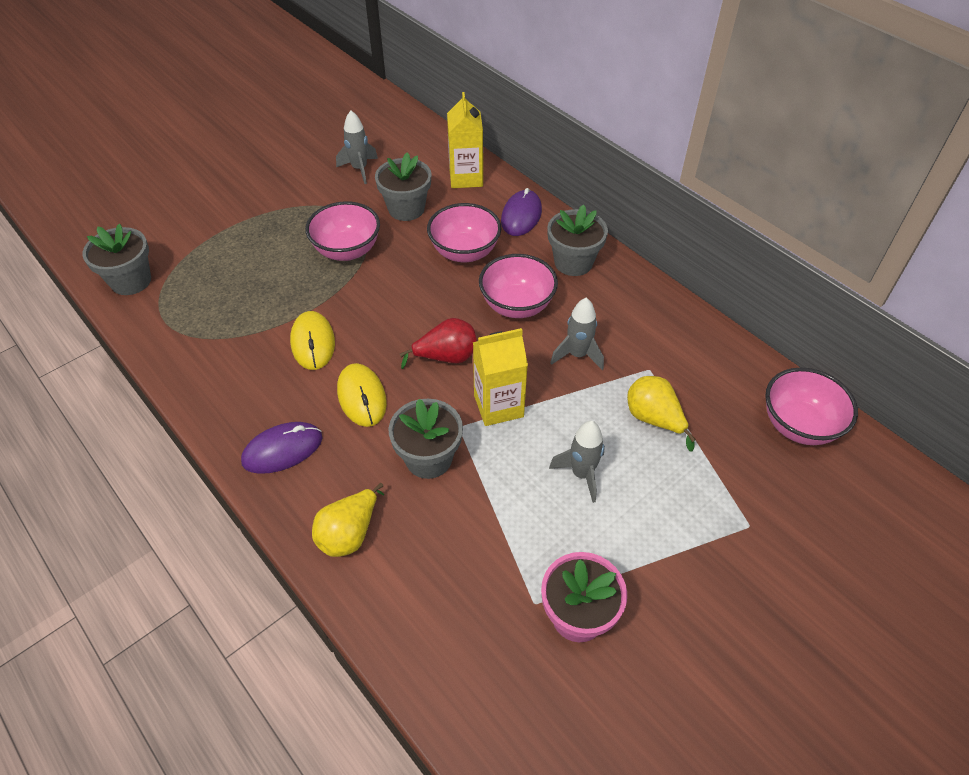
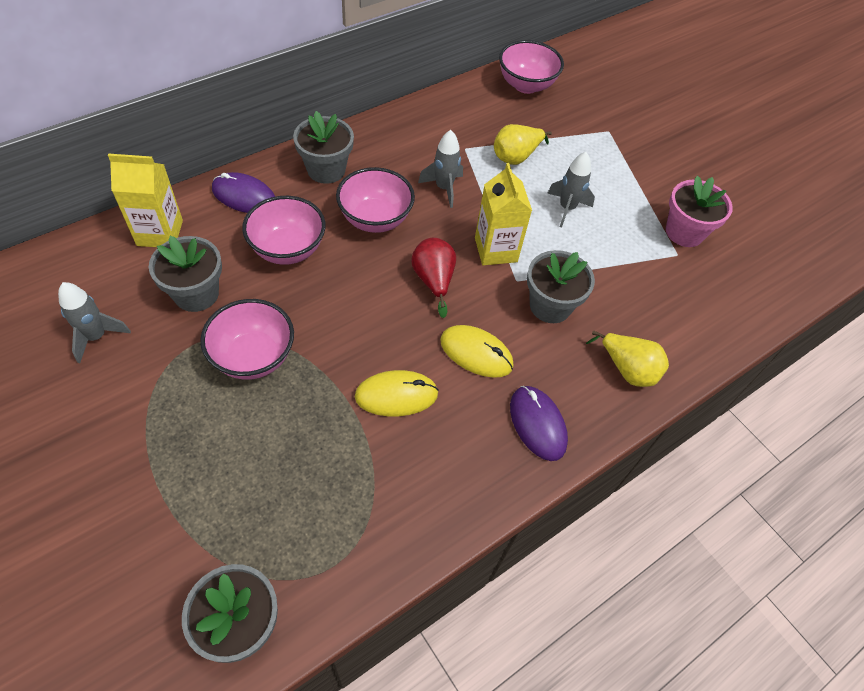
camera: 90 degrees left, 5 degrees up
yellow mouse [337,363,387,427] -> yellow mouse turned 45 degrees clockwise [440,325,514,378]

